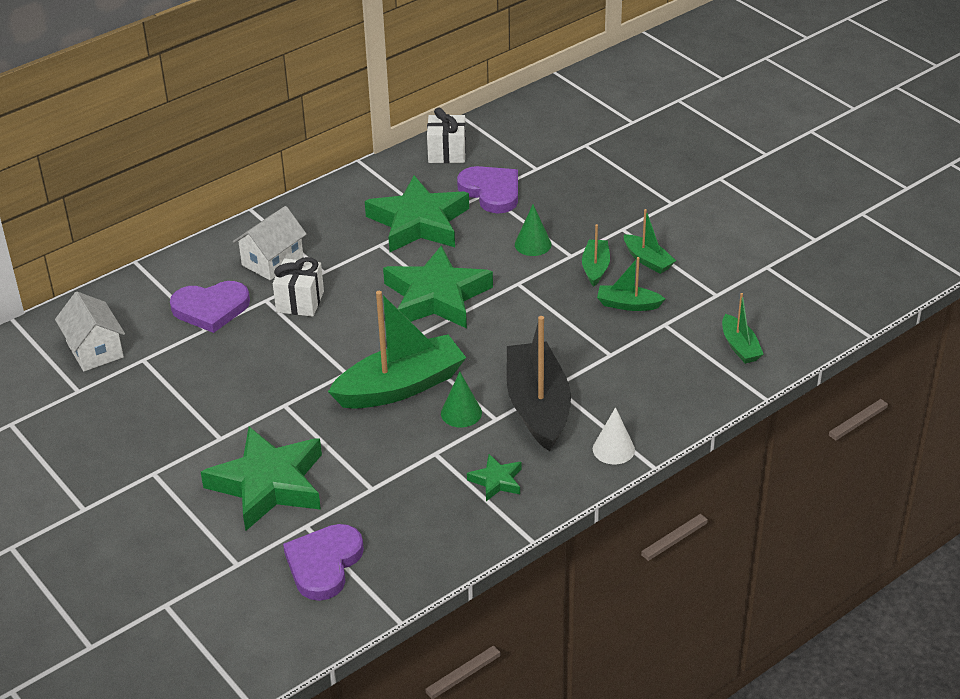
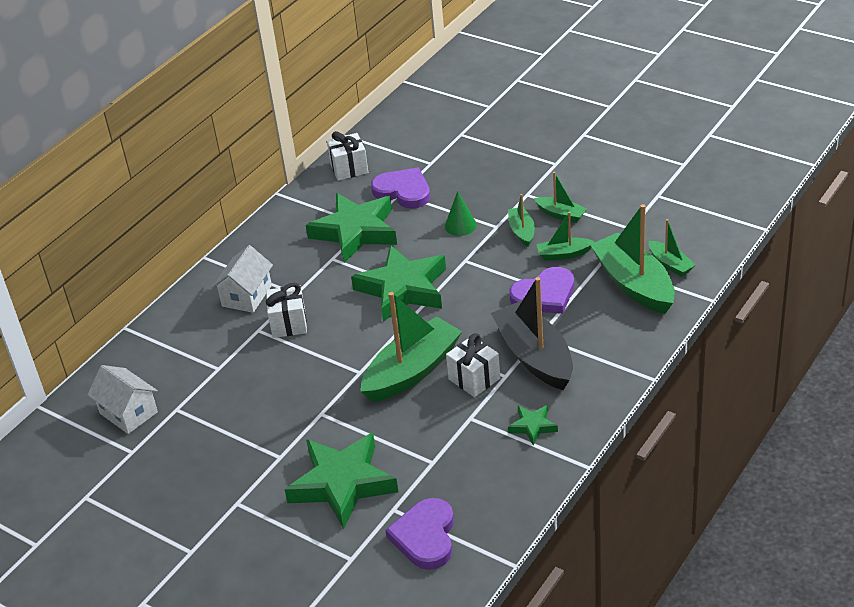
camera: 15 degrees left, 0 degrees up
purple heart [170,281,250,333] -> purple heart moved to [509,267,574,314]
green cone [441,372,482,428] -> white gift [446,333,500,397]
white cone [593,407,635,465] -> none
none -> green boat [590,204,675,314]

